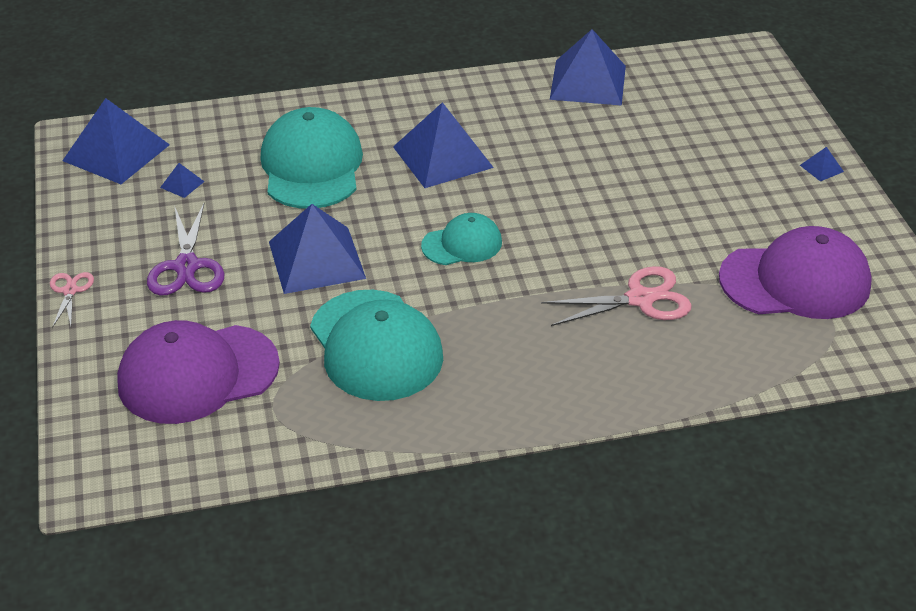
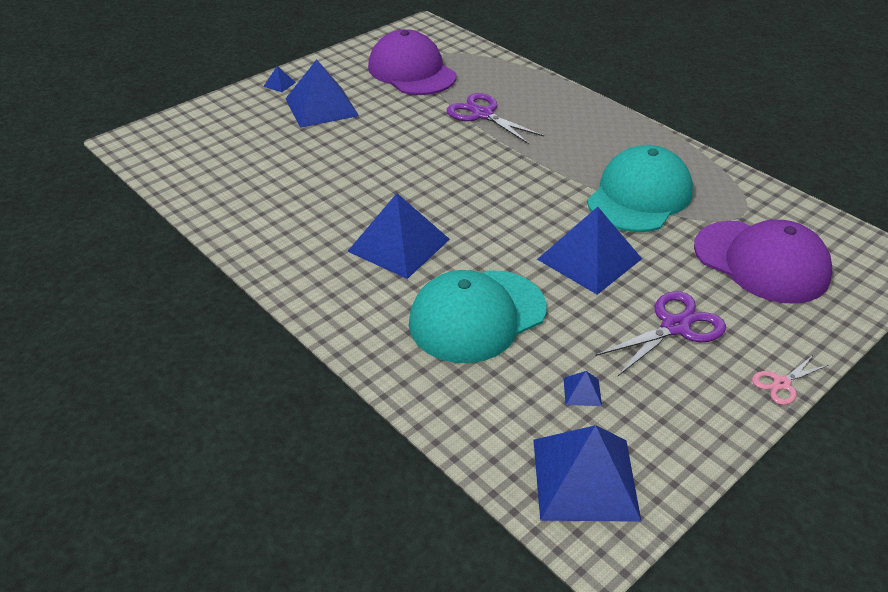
camera: 120 degrees left, 0 degrees up
turquoise cap [421,213,502,265] -> none
pink scissors [541,266,692,326] -> purple scissors [446,93,544,144]
blue pyramid [550,29,626,106] -> blue pyramid moved to [285,59,359,128]

